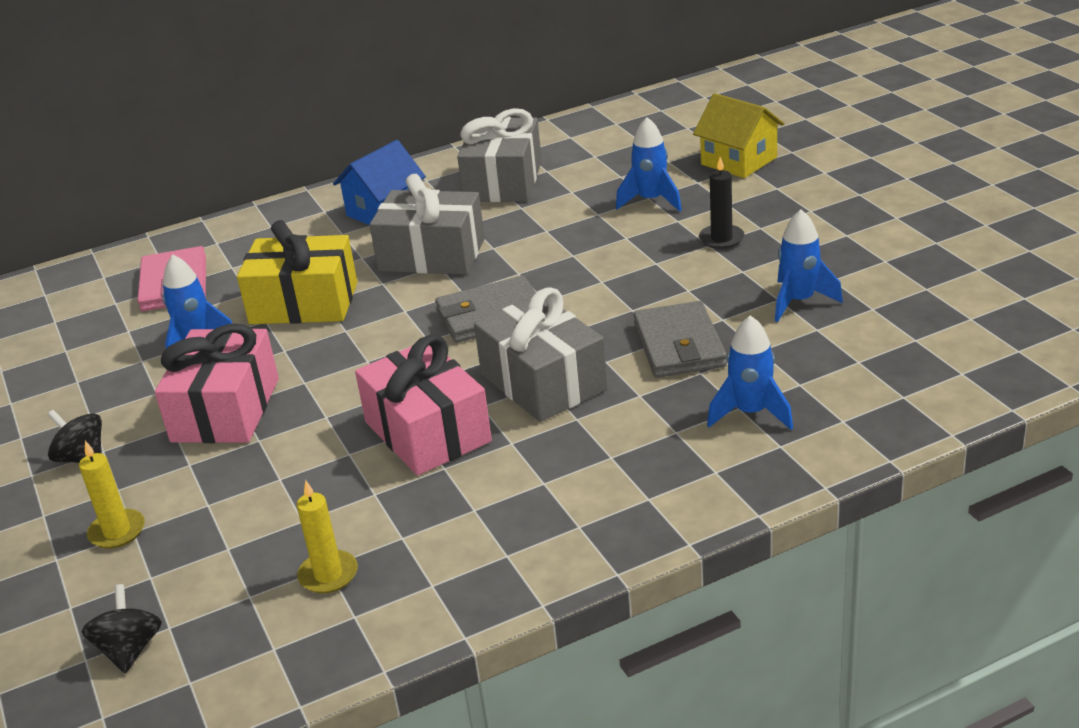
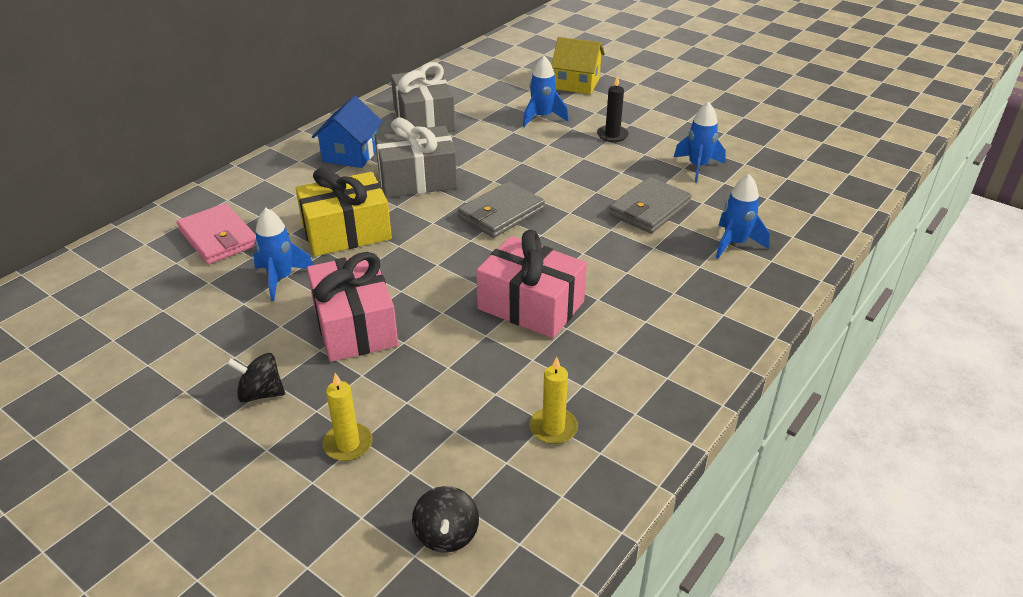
camera: 30 degrees left, 5 degrees up
black spinning top [82,584,162,673] -> black spinning top turned 150 degrees counterclockwise [412,486,479,553]
grey gift [474,287,608,422] -> none
grey wallet [633,301,727,378] -> grey wallet turned 75 degrees clockwise [609,177,692,233]

